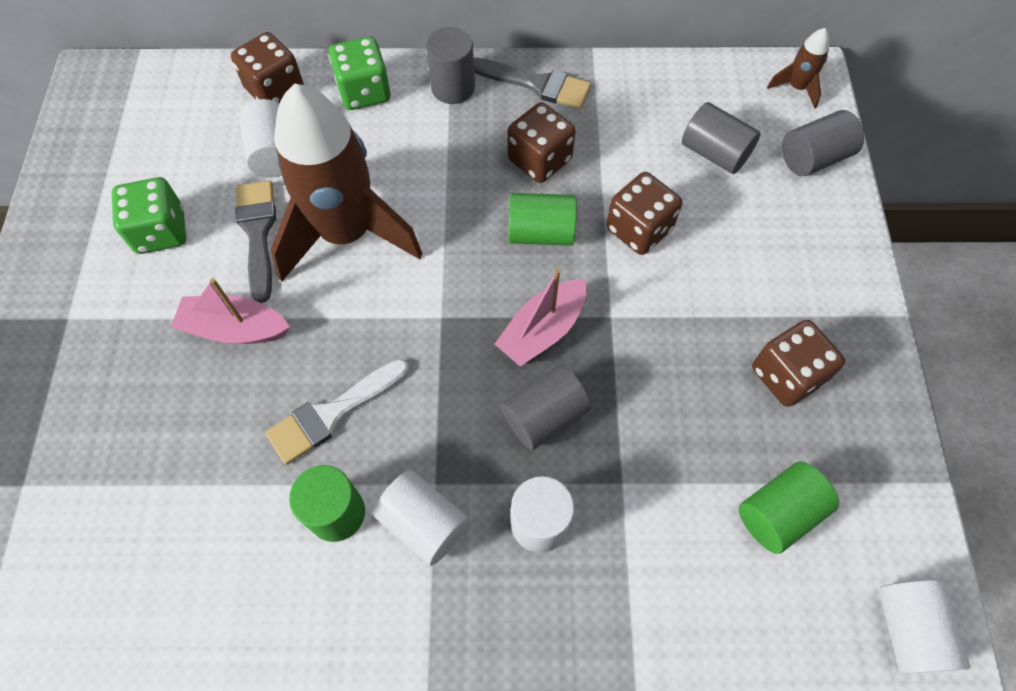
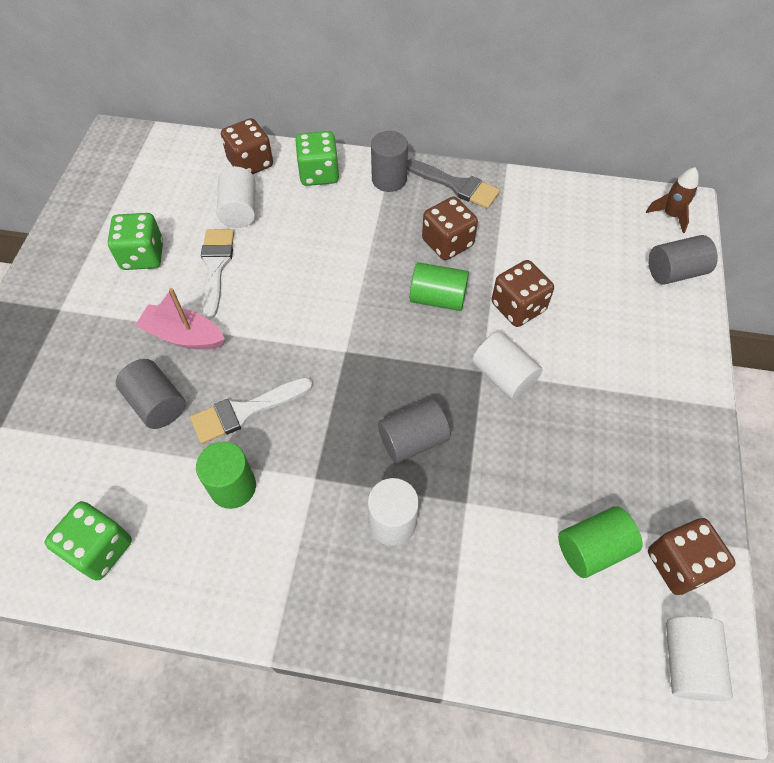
camera: 10 degrees right, 5 degrees down
grey brush [235,180,276,303] -> white brush [201,229,234,319]
brown rocket [270,84,423,281] -> none
white cylinder [373,470,469,566] -> white cylinder moved to [472,332,542,400]
pink boat [495,269,587,366] -> none
grey cylinder [682,102,761,174] -> grey cylinder moved to [116,359,185,429]
brown dice [752,320,845,407] -> brown dice moved to [648,518,736,595]
none -> green dice [45,501,132,580]

